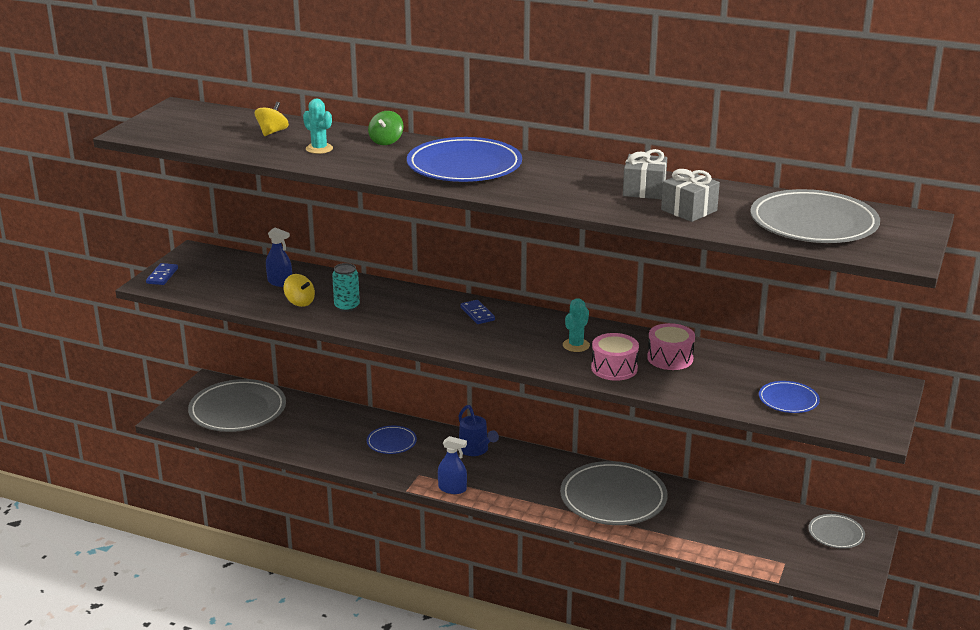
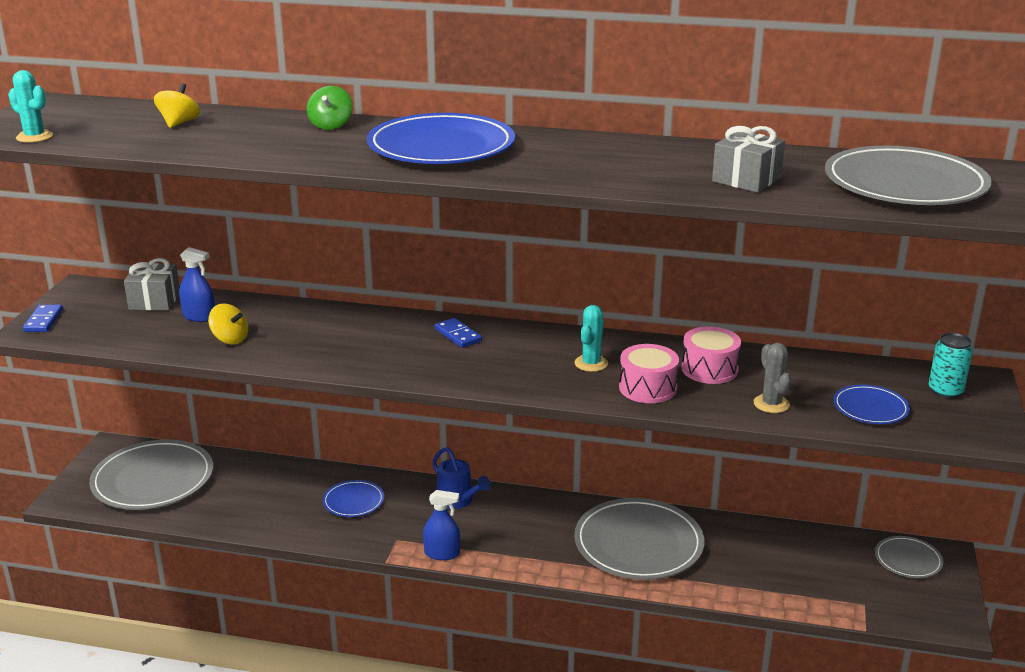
camera: 10 degrees left, 0 degrees up
turquoise cactus [303,98,333,154] -> turquoise cactus moved to [8,70,53,143]
turquoise can [332,263,360,312] -> turquoise can moved to [929,333,973,399]
grey gift [623,149,667,199] -> grey gift moved to [124,258,180,310]
none -> grey cactus [754,343,791,413]

